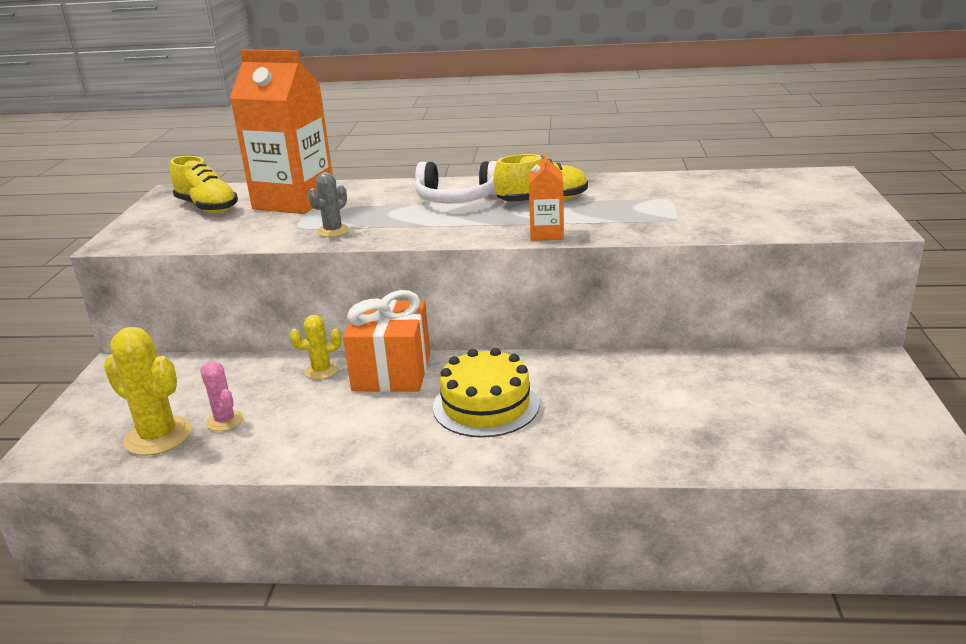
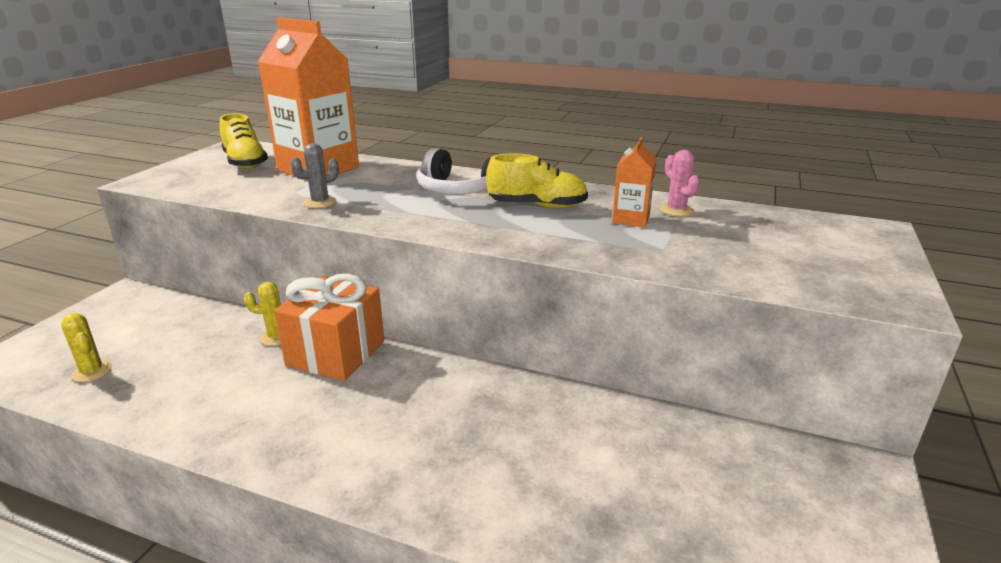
camera: 15 degrees right, 0 degrees up
yellow cactus [104,327,192,456] -> yellow cactus [61,313,112,382], size x0.57
pink cactus [200,361,243,431] -> pink cactus moved to [660,150,700,216]
yellow cake [433,348,540,438] -> none
orange carton [529,152,564,241] -> orange carton moved to [612,137,656,228]

